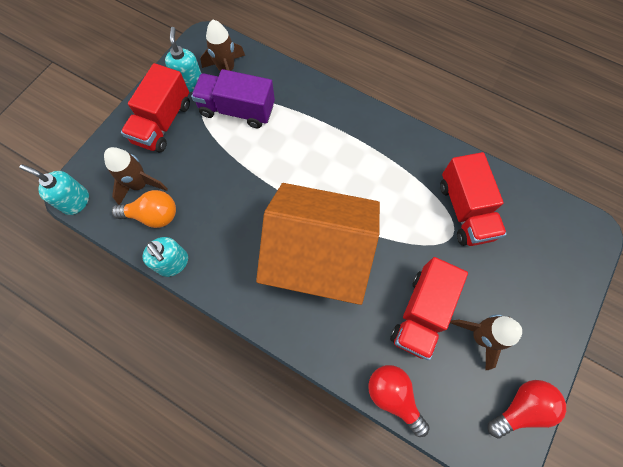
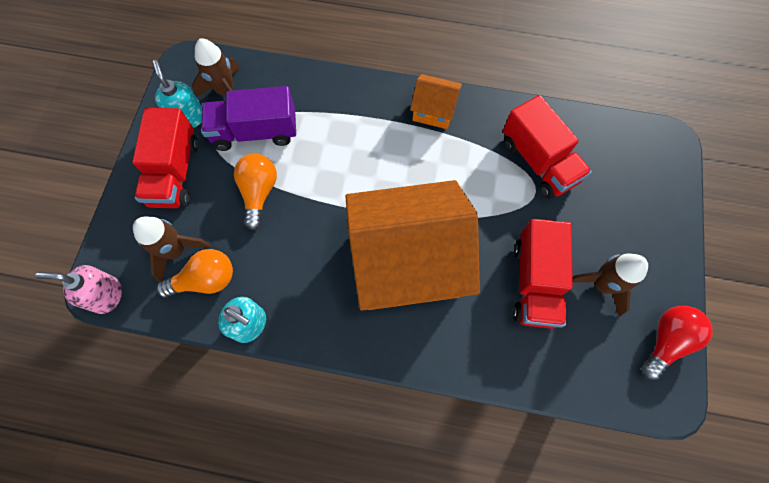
camera: 20 degrees left, 0 degrees up
turquoise soap dispenser [19,164,89,215] -> pink soap dispenser [35,265,122,314]
red light bulb [368,365,430,437] -> none
none -> orange light bulb [234,153,277,231]
none -> orange house [410,74,462,129]

